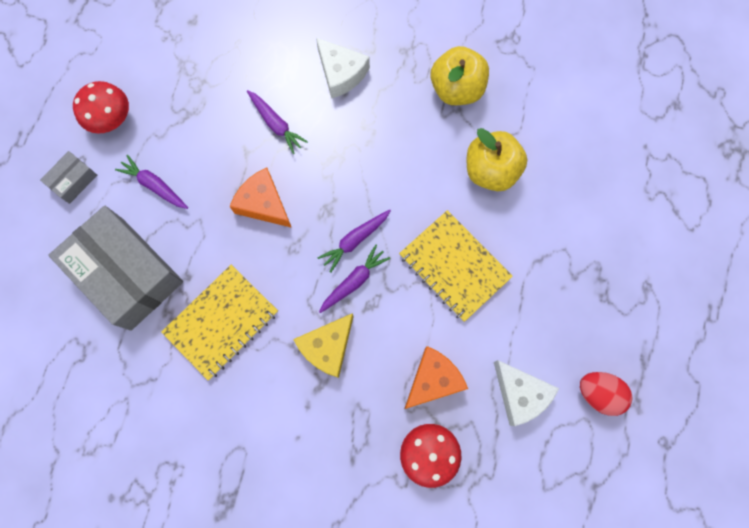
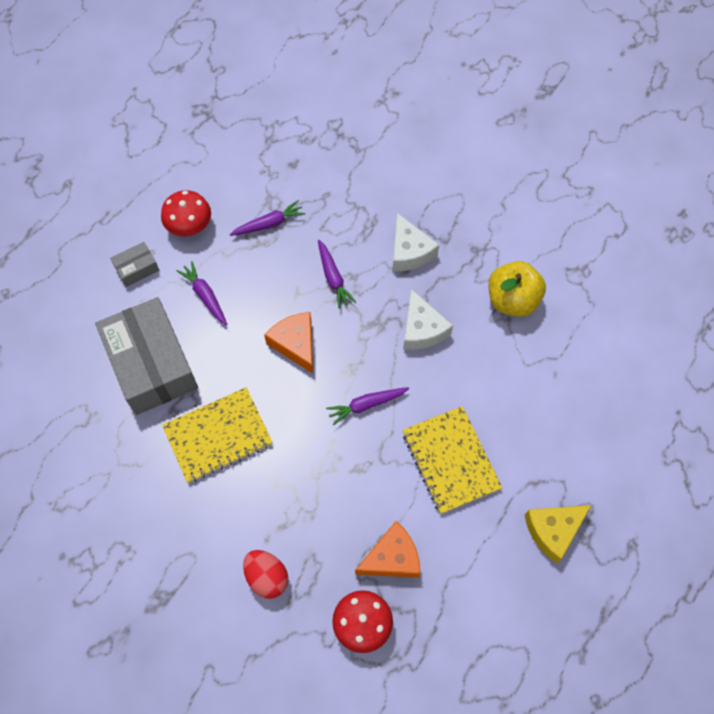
camera: 20 degrees right, 10 degrees down
yellow cheese [293,313,354,378] -> yellow cheese moved to [525,505,591,563]
purple carrot [319,245,390,313] -> purple carrot moved to [230,200,306,236]
yellow apple [467,128,528,191] -> none
white cheese [494,360,559,426] -> white cheese moved to [403,289,453,350]
red egg [580,372,632,416] -> red egg moved to [243,550,288,599]

